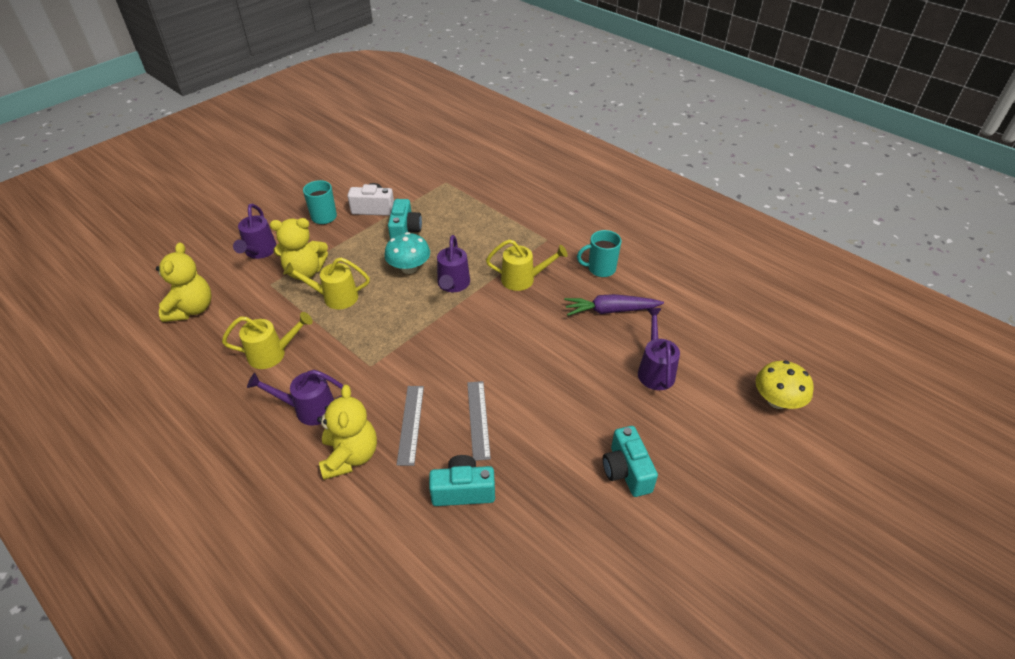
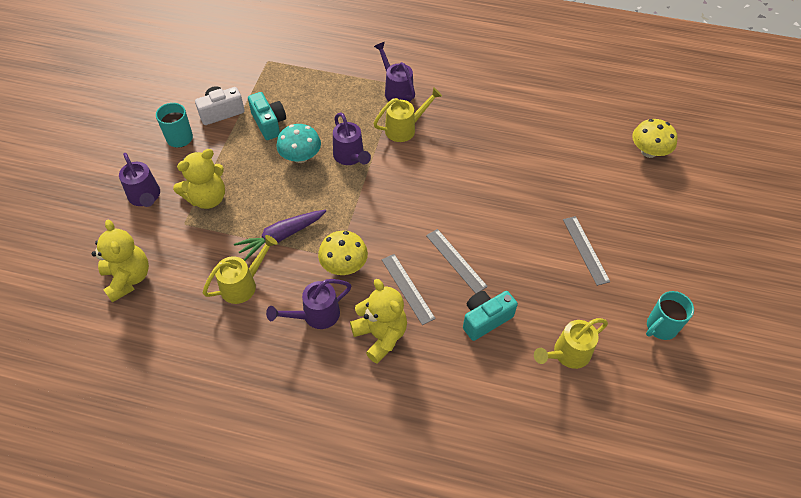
camera: 30 degrees left, 10 degrees up
yellow watering can [283,257,370,309] -> yellow watering can moved to [534,318,608,369]
purple carrot [564,294,664,316] -> purple carrot moved to [234,210,326,261]
turquoise mug [577,230,622,277] -> turquoise mug moved to [646,291,694,340]
turquoise camera [603,426,658,497] -> grey ruler [563,216,610,286]
purple watering can [638,308,680,390] -> purple watering can moved to [374,42,415,102]
none -> yellow mushroom [318,231,368,275]

